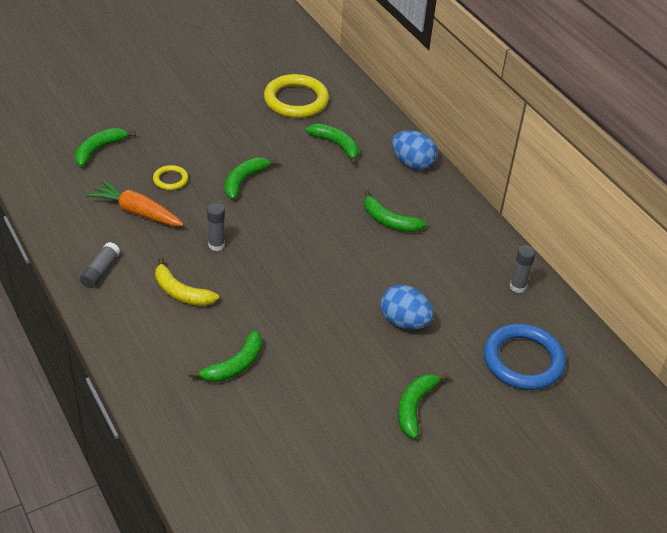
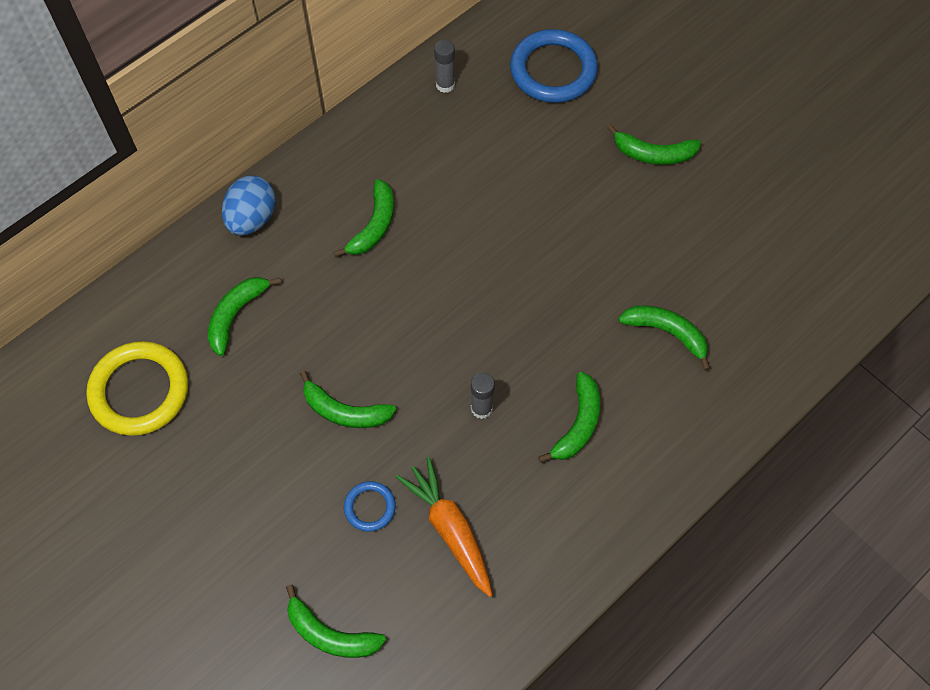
camera: 100 degrees left, 20 degrees up
grey glue stick [80,242,120,288] -> none
orange carrot [86,180,184,226] -> orange carrot turned 135 degrees clockwise [396,457,492,597]
yellow ring [153,165,188,190] -> blue ring [344,481,396,532]
yellow banana [155,257,219,306] -> green banana [538,372,600,463]
blue egg [381,285,433,330] -> none

